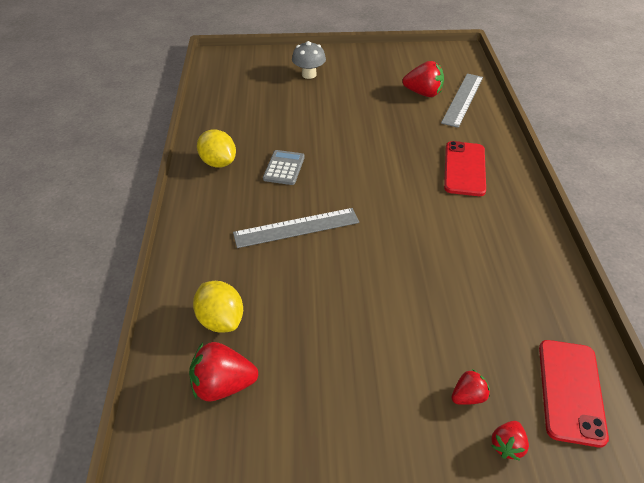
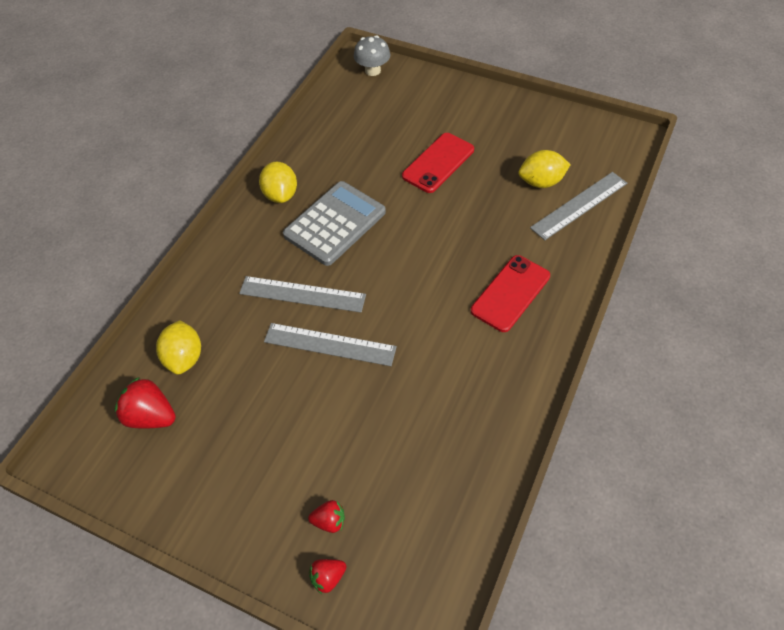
camera: 30 degrees right, 10 degrees up
grey calculator [263,150,305,185] -> grey calculator [283,181,386,266], size x1.85
grey mushroom [292,41,326,79] -> grey mushroom moved to [354,35,390,76]
red strawberry [403,61,444,97] -> yellow lemon [518,150,571,188]
red phone [539,340,609,447] -> red phone moved to [402,133,474,193]
none -> grey ruler [264,323,397,366]

